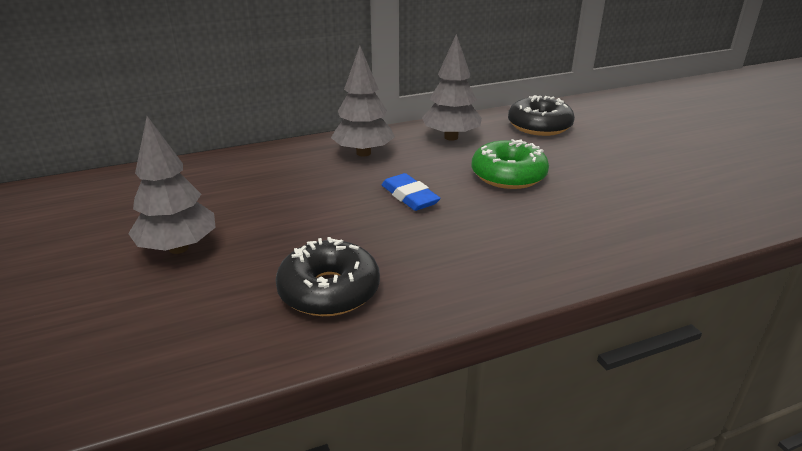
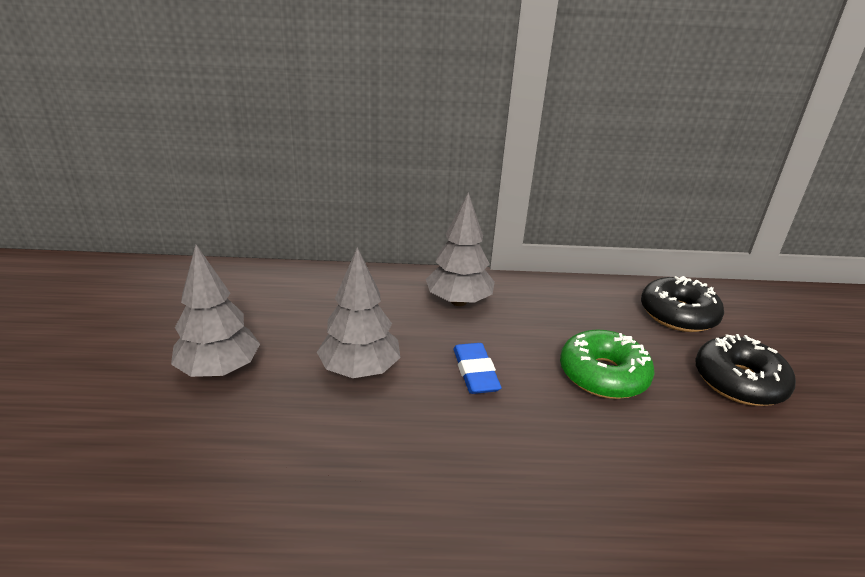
camera: 20 degrees right, 0 degrees up
black donut [275,237,380,316] -> black donut moved to [695,334,796,406]
grey tree [422,34,482,141] -> grey tree moved to [317,247,400,378]

